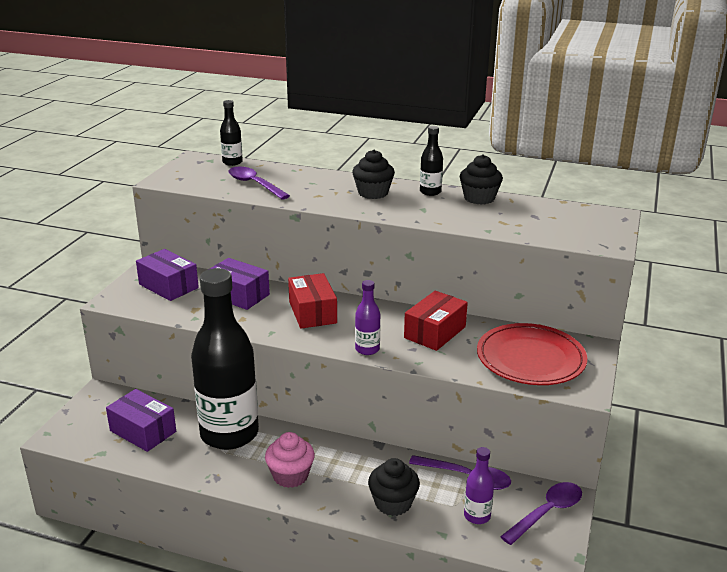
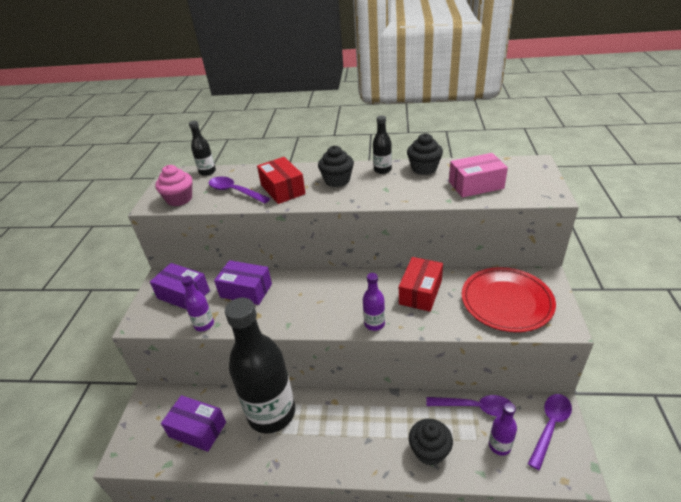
camera: 10 degrees left, 10 degrees up
pink cupcake [265,432,315,488] -> pink cupcake moved to [155,165,192,206]
red box [288,273,337,329] -> red box moved to [257,157,306,204]
none -> purple bottle [181,276,214,331]
none -> pink box [449,153,508,197]

